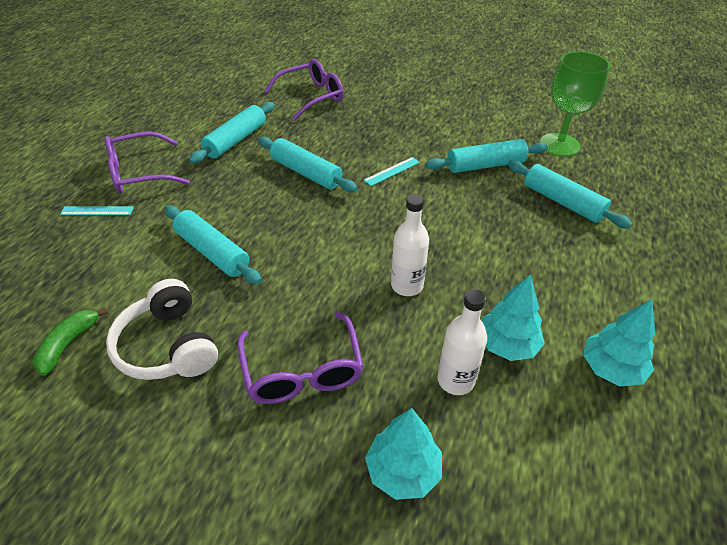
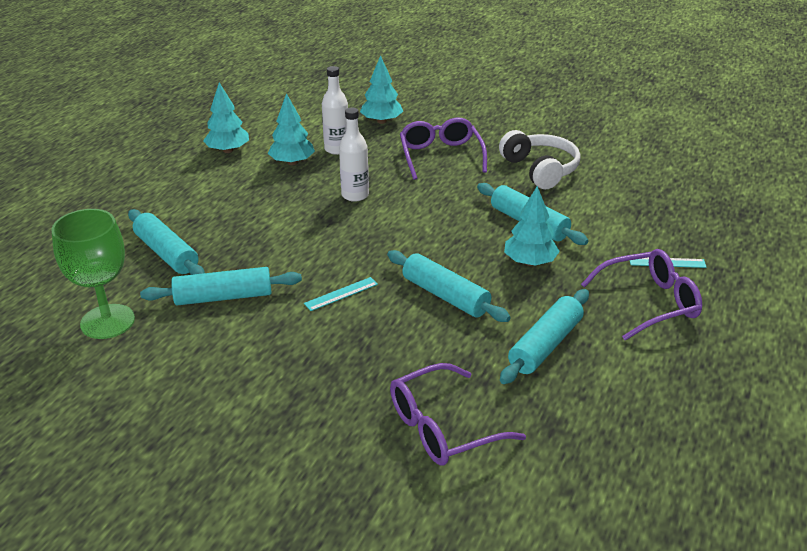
camera: 175 degrees left, 10 degrees down
green banana [32,307,108,376] -> none
none -> turquoise tree [504,186,560,266]

